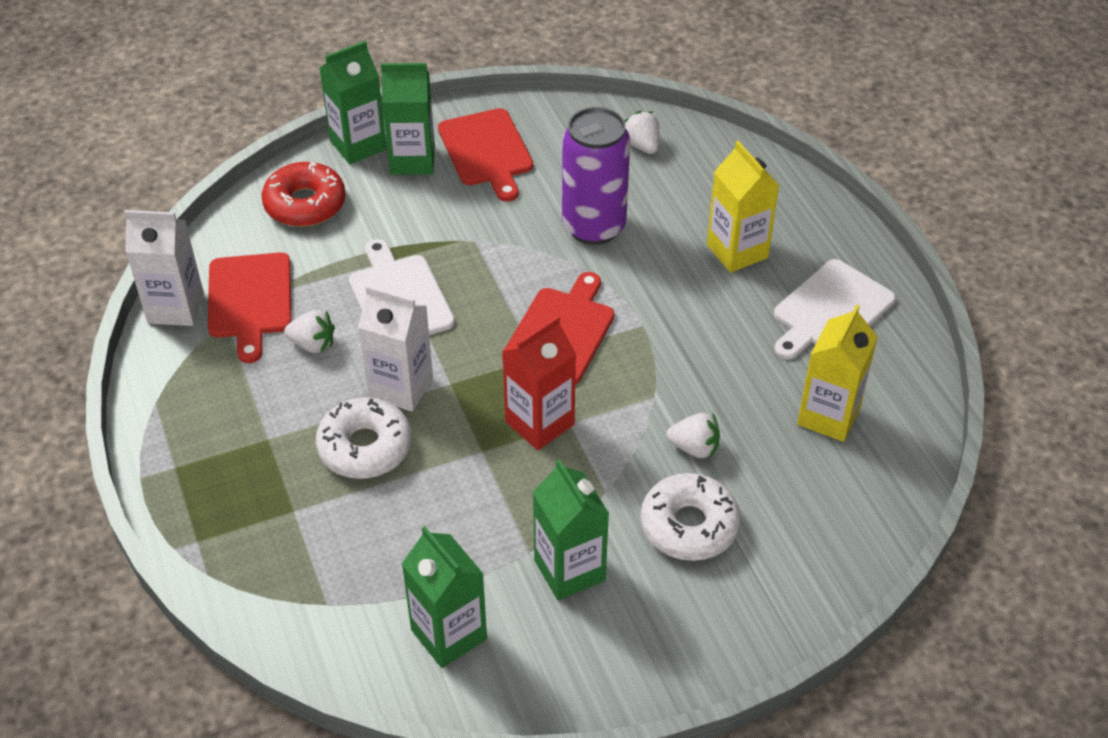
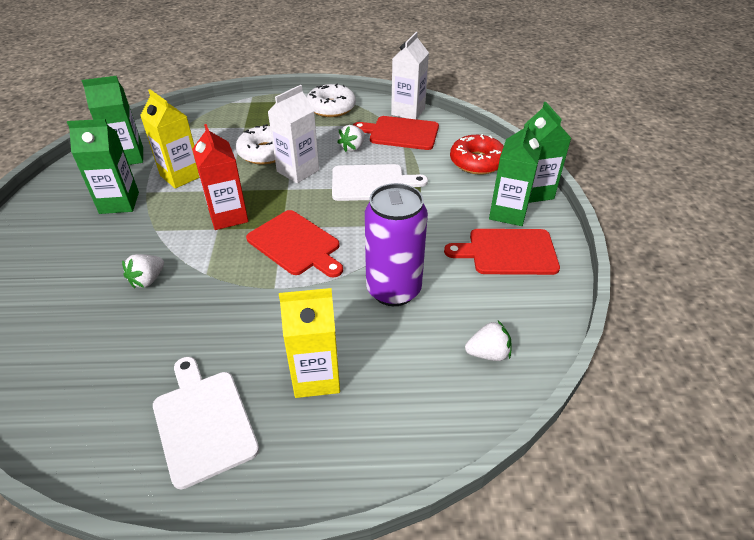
camera: 110 degrees right, 5 degrees down
white donut [640,473,741,561] -> white donut moved to [307,84,356,117]
yellow carton [797,304,878,442] -> yellow carton moved to [140,89,200,189]

